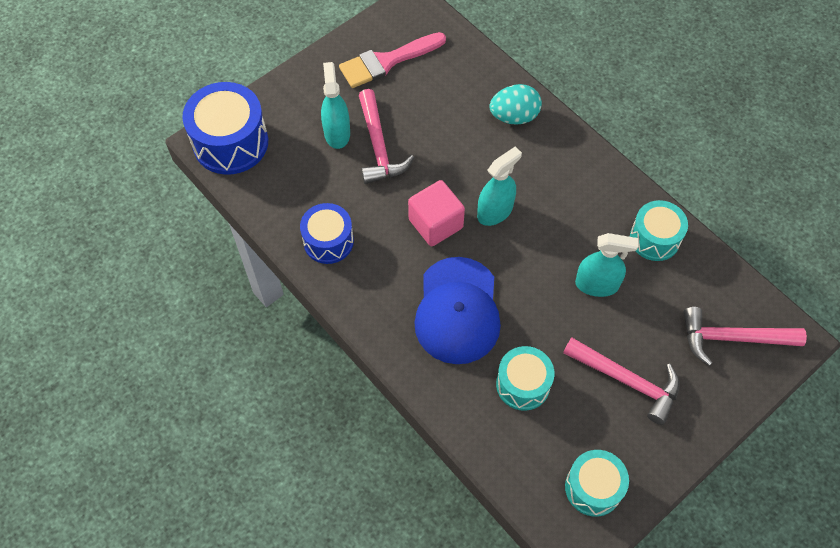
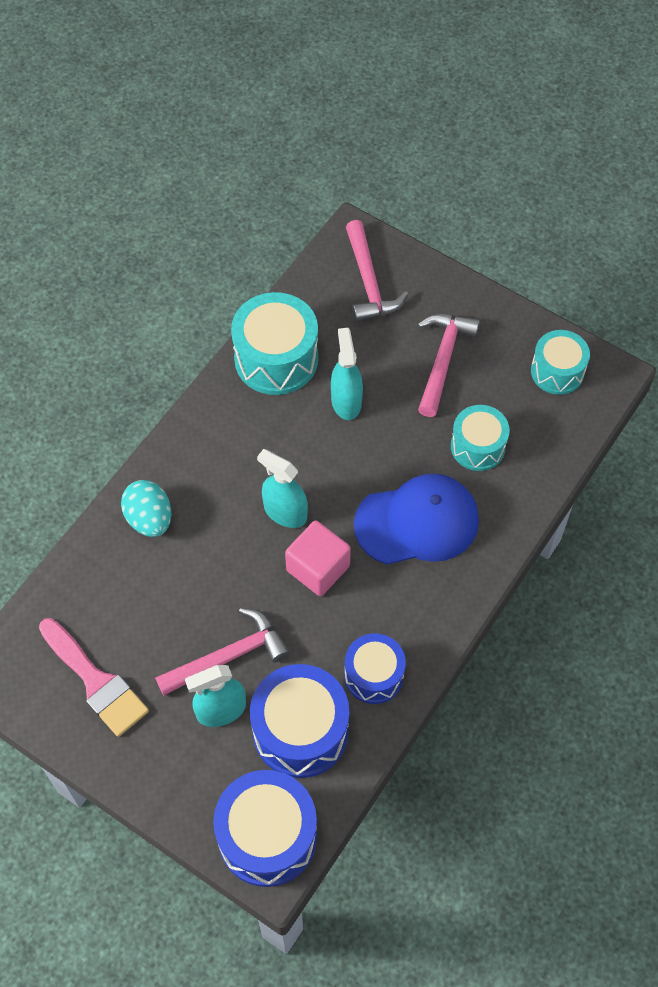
camera: 105 degrees left, 0 degrees up
turquoise drum [630,200,688,261] -> turquoise drum [231,292,318,395], size x1.58
none -> blue drum [250,664,349,778]

